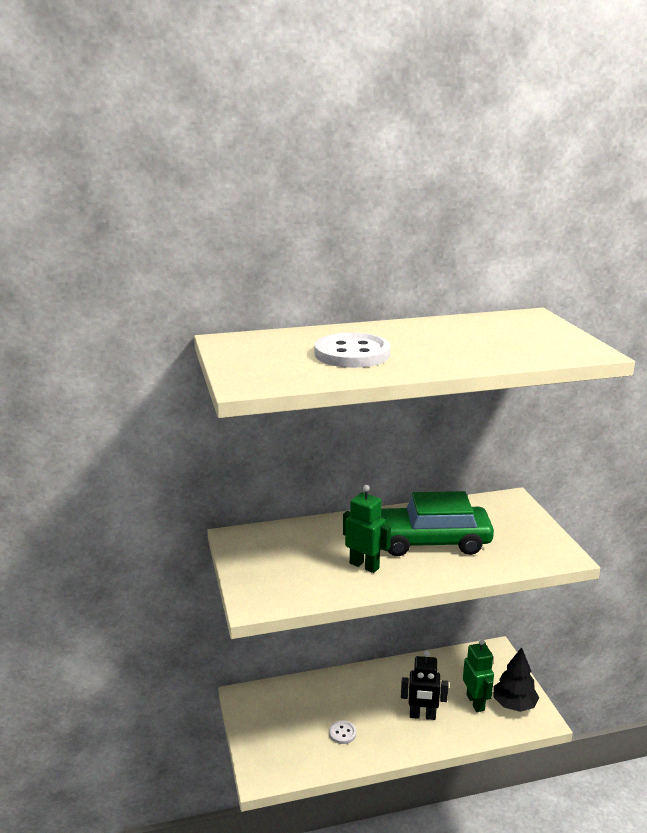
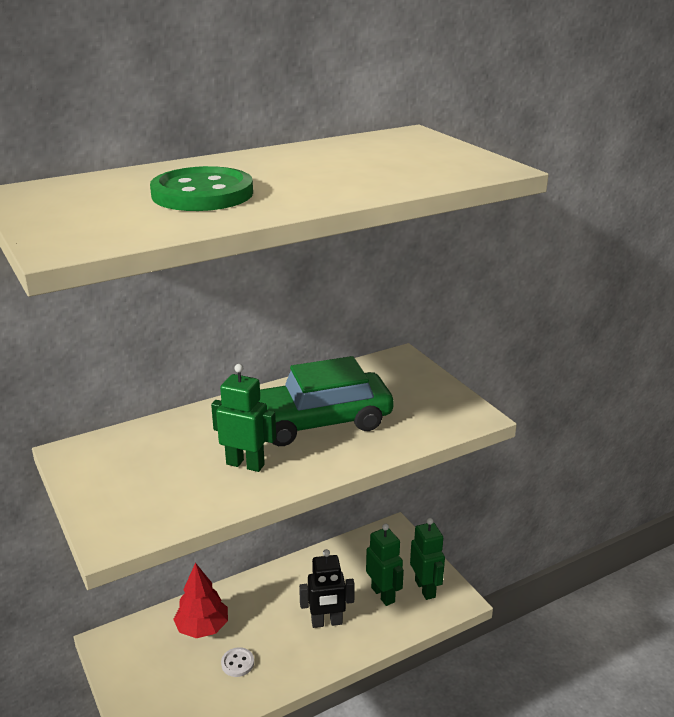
camera: 15 degrees left, 5 degrees up
white button [315,332,390,368] -> green button [150,166,253,211]
black tree [493,647,539,712] -> green robot [410,518,445,600]
none -> red tree [173,563,228,638]

